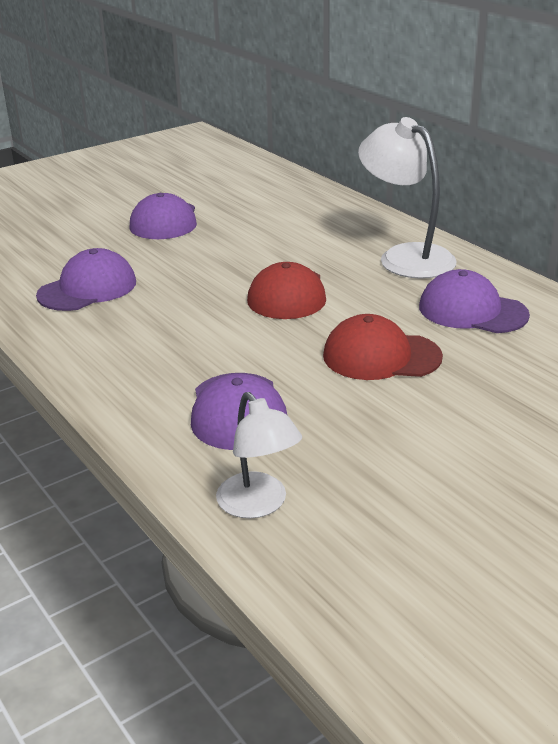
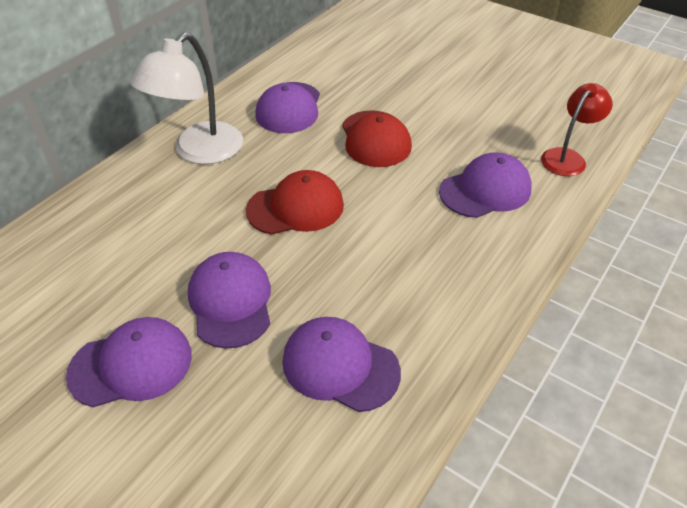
camera: 110 degrees left, 15 degrees up
white lamp [216,392,302,518] -> red lamp [541,83,613,176]
none -> purple cap [188,252,271,349]

